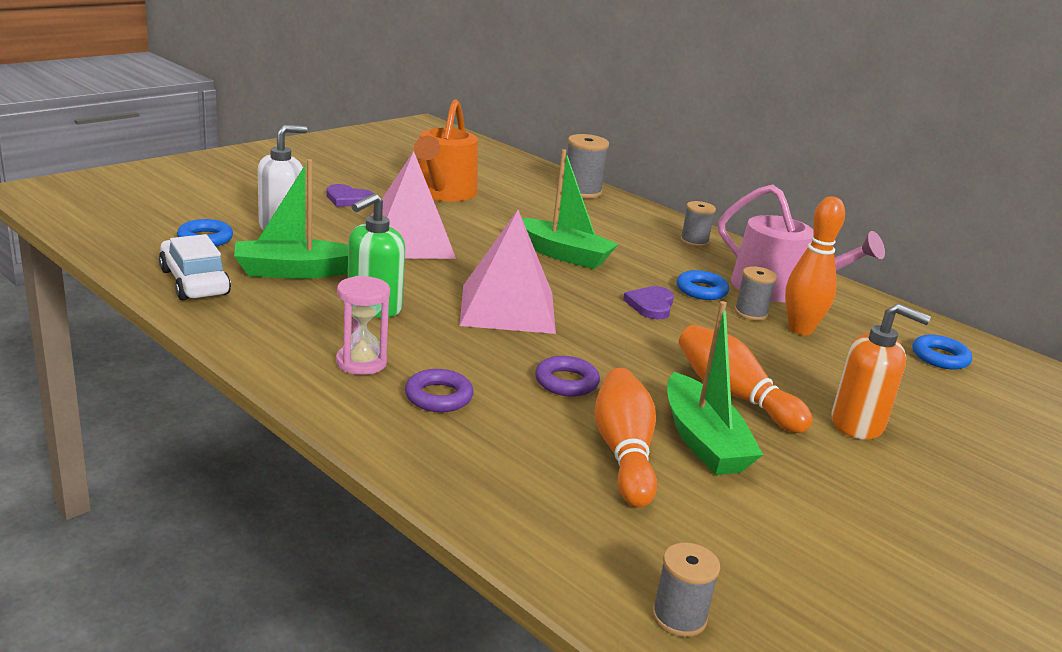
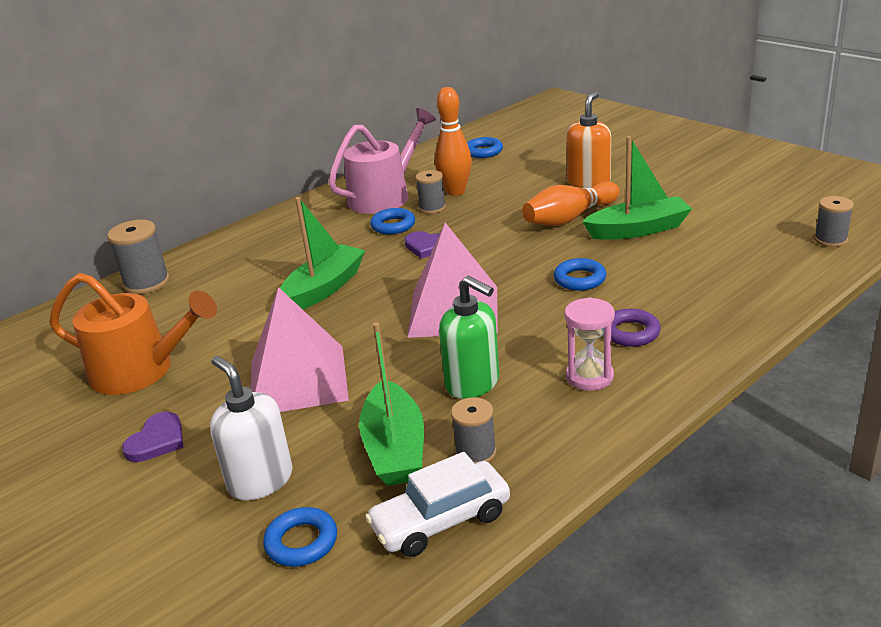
camera: 80 degrees left, 5 degrees up
purple ring [535,356,600,397] -> blue ring [554,258,606,291]
orange bowling pin [594,368,657,507] -> none
grey spool [680,201,716,247] -> grey spool moved to [451,397,496,463]

